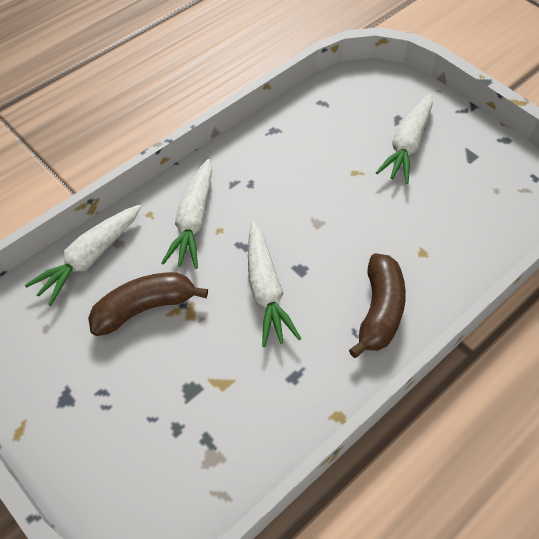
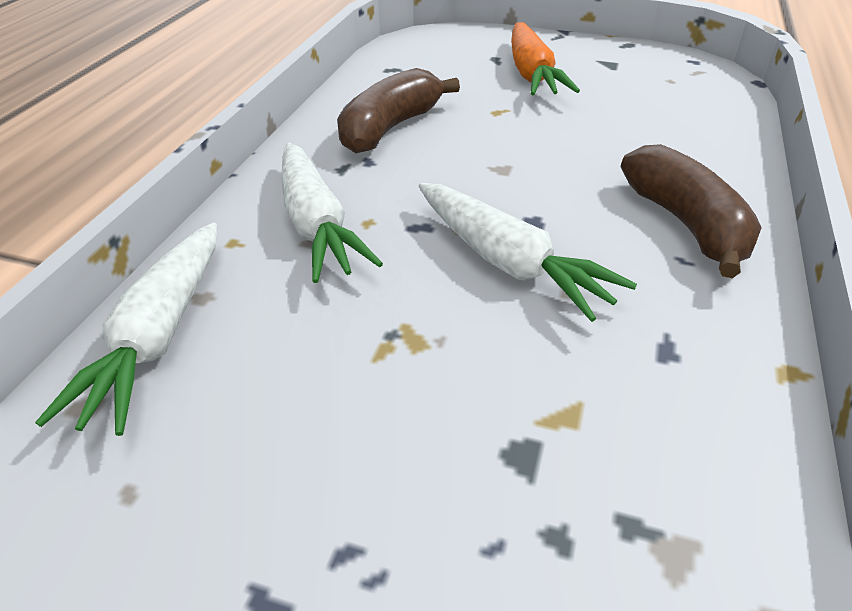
camera: 30 degrees left, 15 degrees down
brown banana [88,272,208,336] -> brown banana moved to [337,68,460,153]
white carrot [376,93,433,184] -> orange carrot [511,22,580,96]

